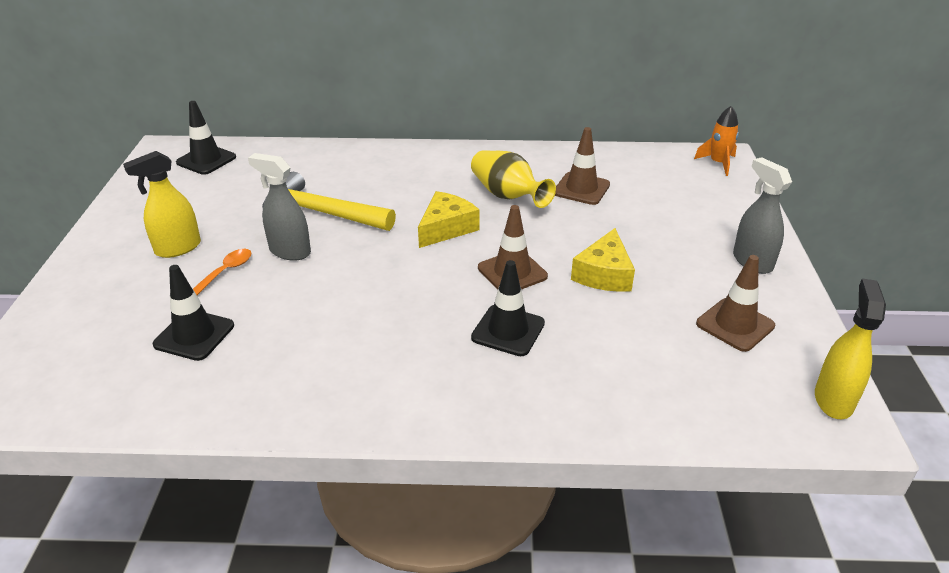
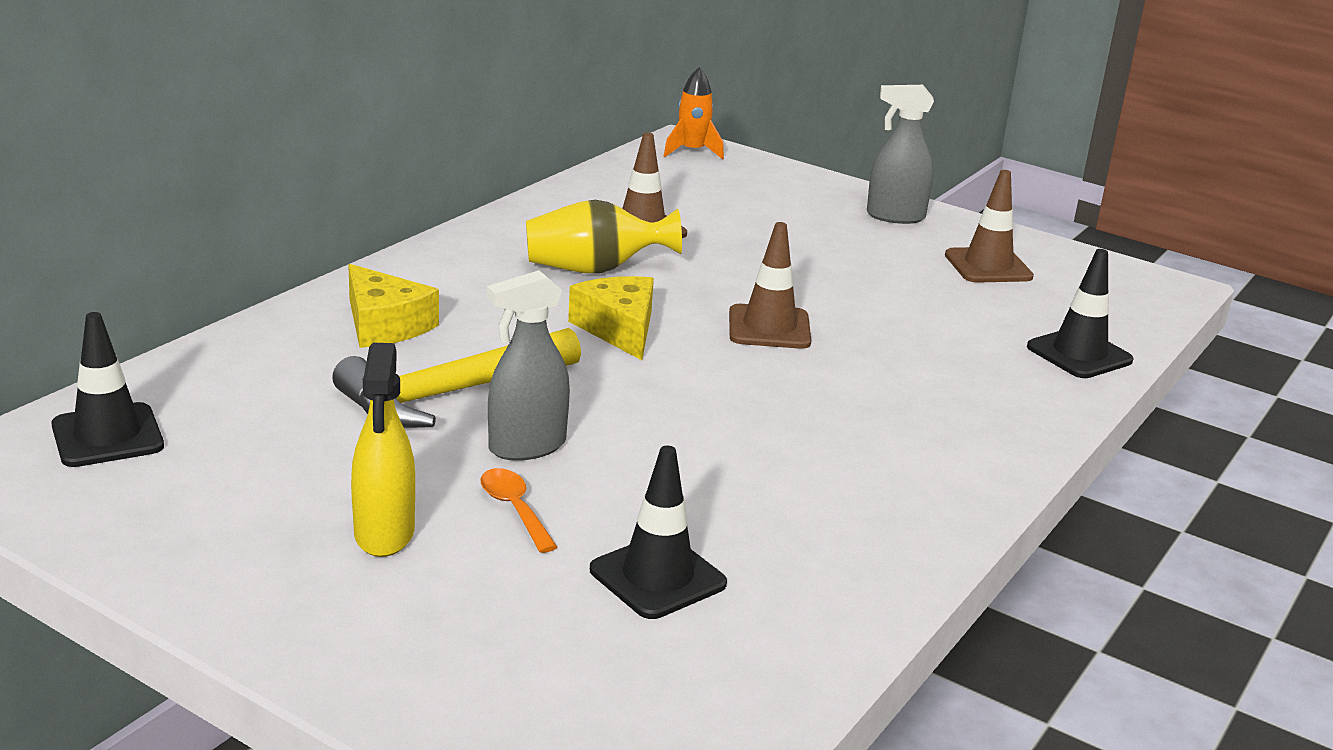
camera: 60 degrees left, 10 degrees down
black traffic cone [471,260,545,356] -> black traffic cone moved to [1027,249,1134,378]
yellow cheese [571,228,635,292] -> yellow cheese moved to [348,264,439,348]
yellow spray bottle [815,278,886,419] -> none

